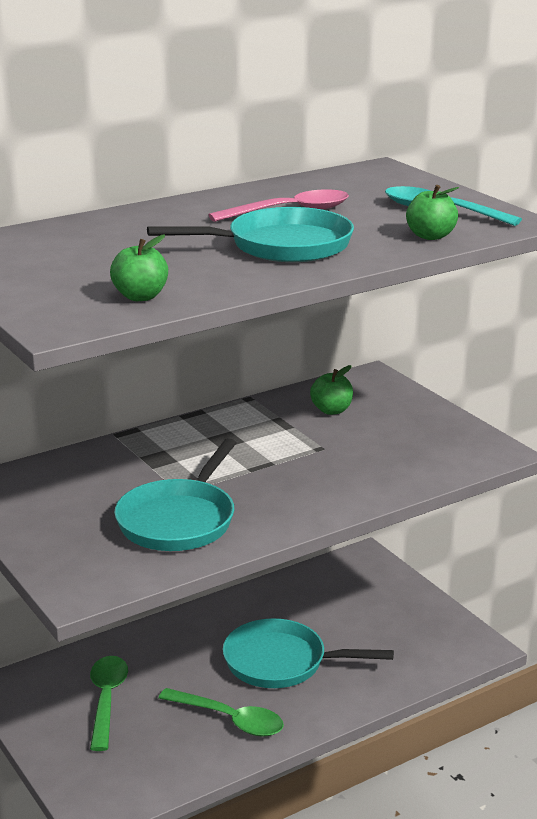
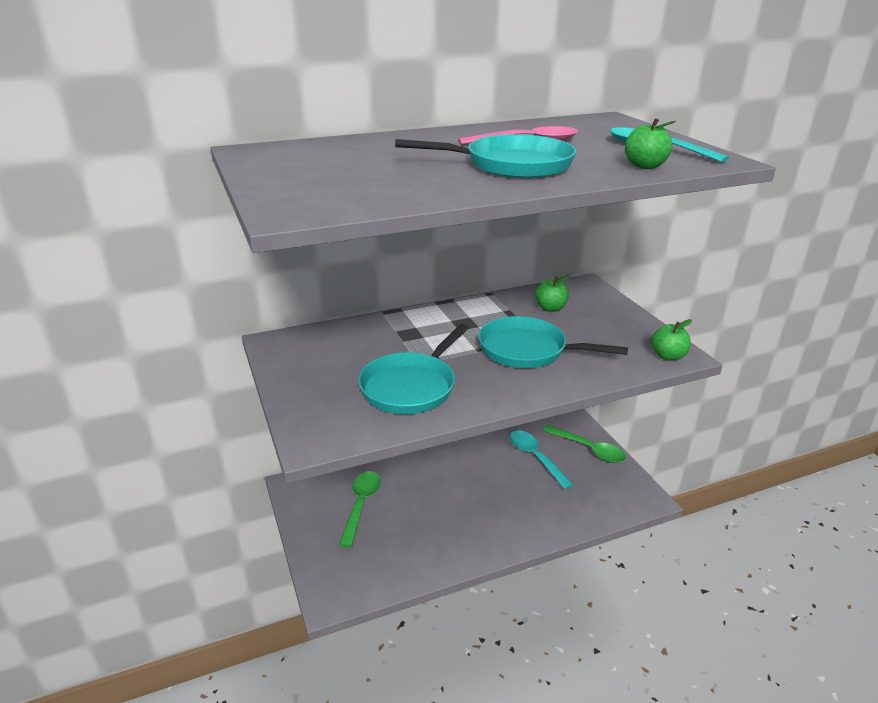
camera: 10 degrees right, 5 degrees up
green apple [110,234,168,301] -> green apple moved to [651,319,692,361]
green spoon [158,688,284,737] -> green spoon moved to [542,425,626,463]
turquoise pan [223,618,394,688] -> turquoise pan moved to [478,316,628,368]
none -> turquoise spoon [510,430,574,489]

